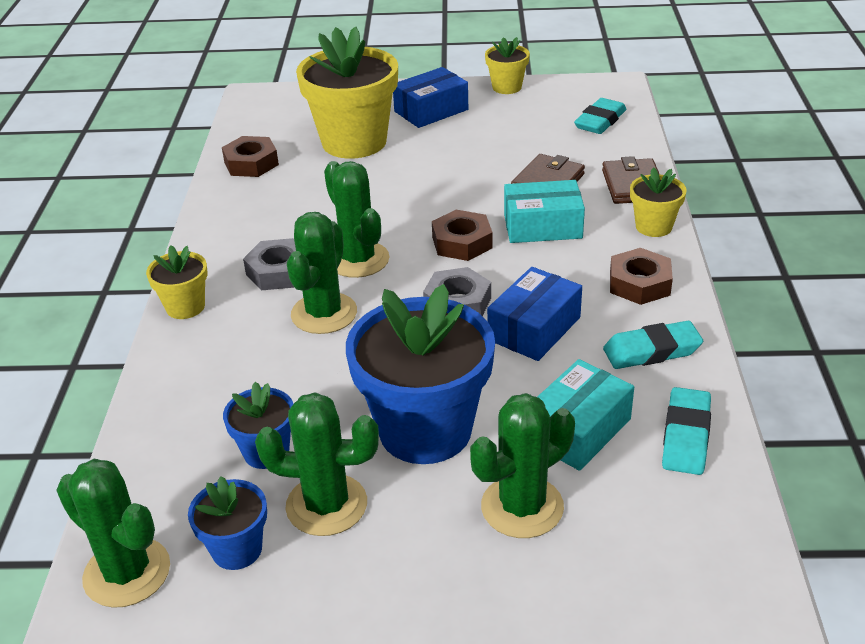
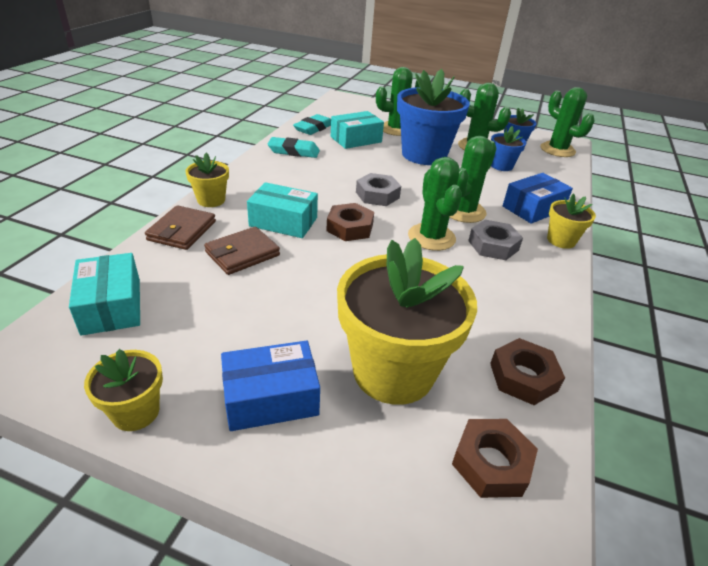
camera: 165 degrees left, 0 degrees up
blue box [487,267,582,361] -> blue box moved to [503,173,573,224]
turquoise eraser [574,98,627,134] -> turquoise box [69,253,140,336]
brown nut [610,248,673,305] -> brown nut moved to [452,419,538,498]

